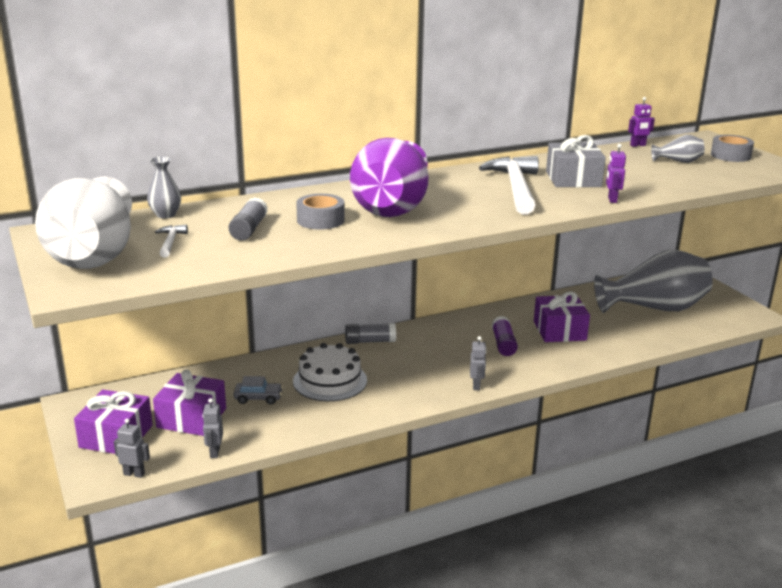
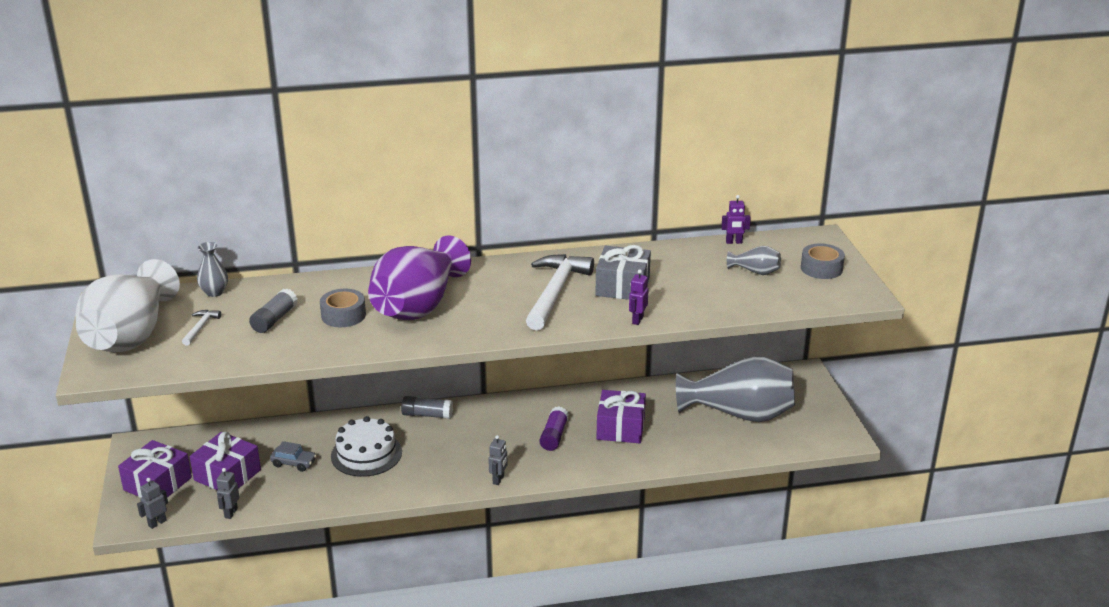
camera: 15 degrees right, 5 degrees up
grey robot [114,418,150,478] -> grey robot turned 75 degrees counterclockwise [137,478,168,529]

